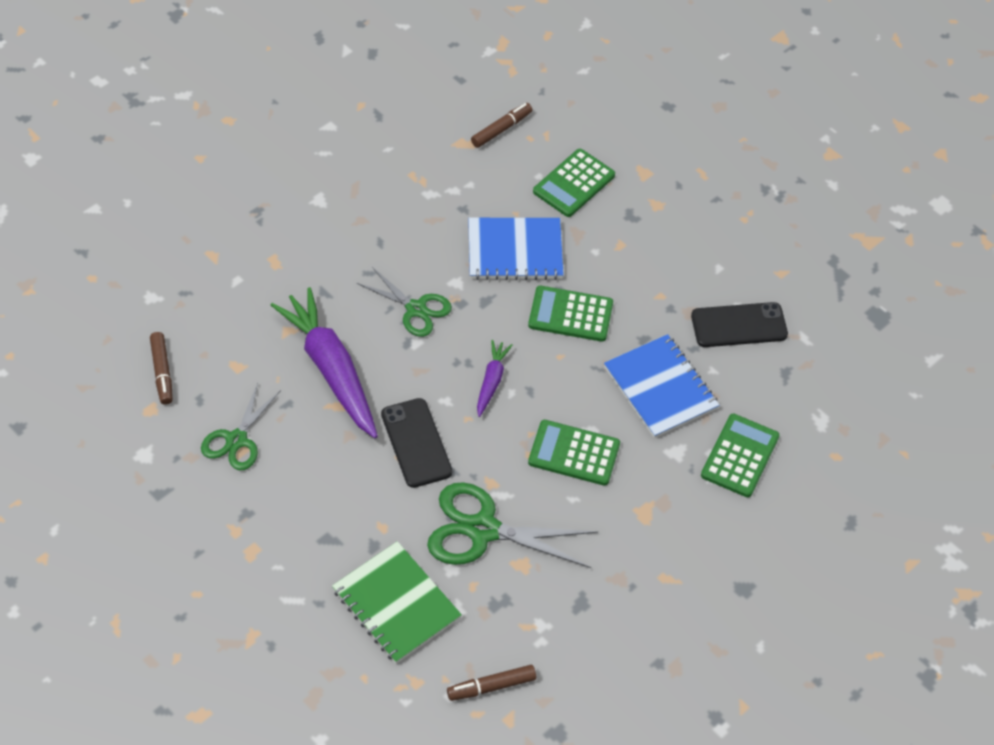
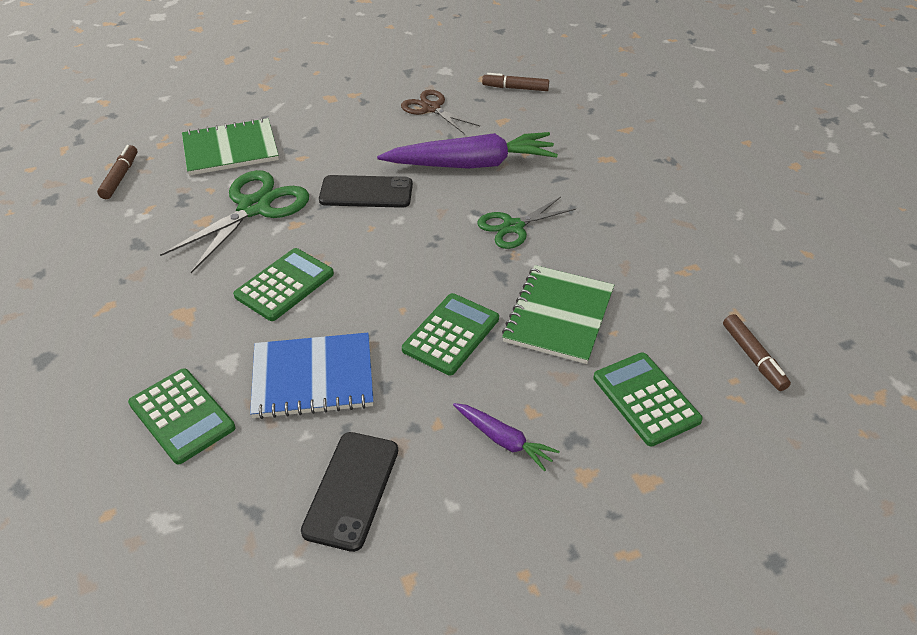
camera: 115 degrees right, 10 degrees down
green scissors [201,383,281,470] -> brown scissors [401,90,480,134]
blue notebook [468,218,564,280] -> green notebook [502,265,614,364]
purple carrot [477,340,513,417] -> purple carrot moved to [453,403,560,471]

